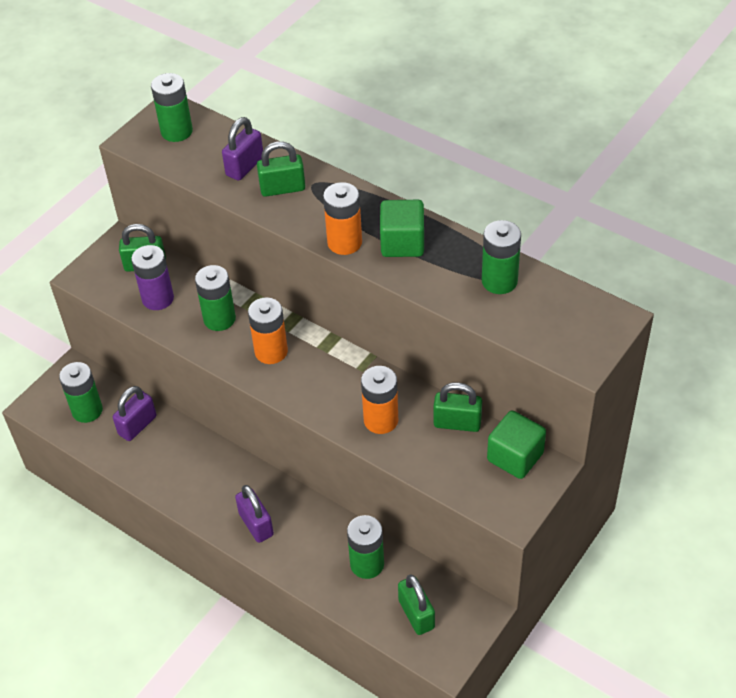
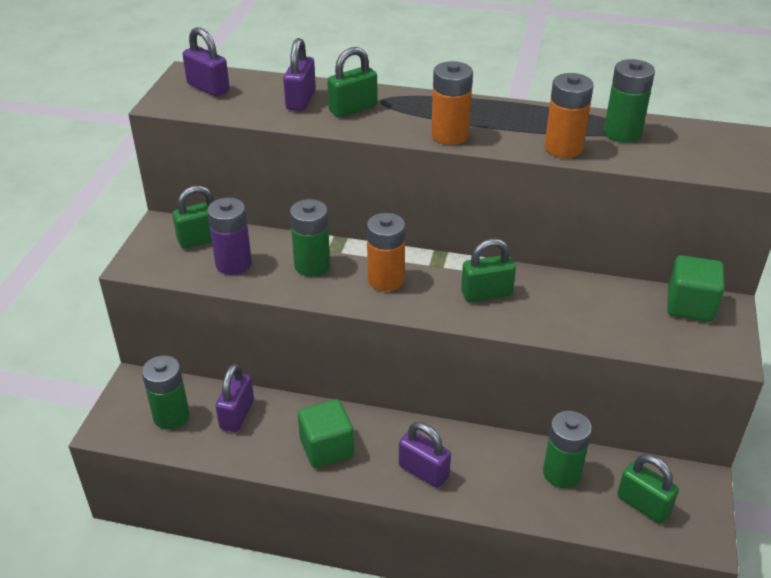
camera: 25 degrees left, 10 degrees down
green battery [151,73,193,142] -> purple padlock [183,27,230,97]
orange battery [361,366,398,434] -> orange battery moved to [545,73,594,158]
green cube [380,200,424,257] -> green cube moved to [298,399,354,468]
green padlock [433,382,482,432] -> green padlock moved to [461,239,516,302]

